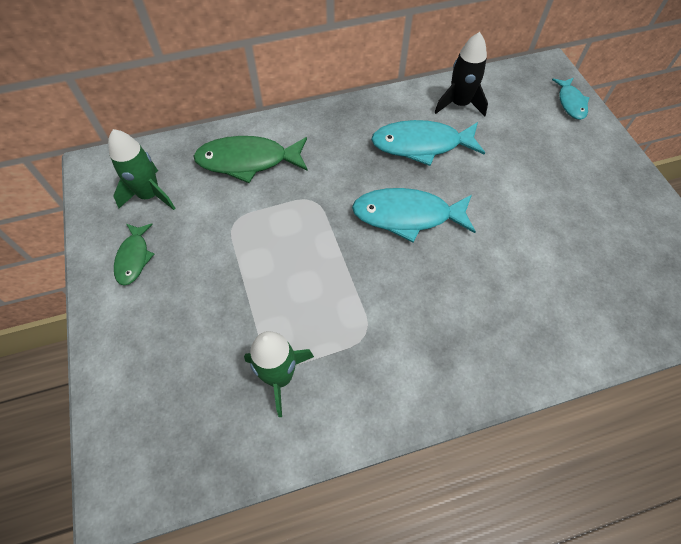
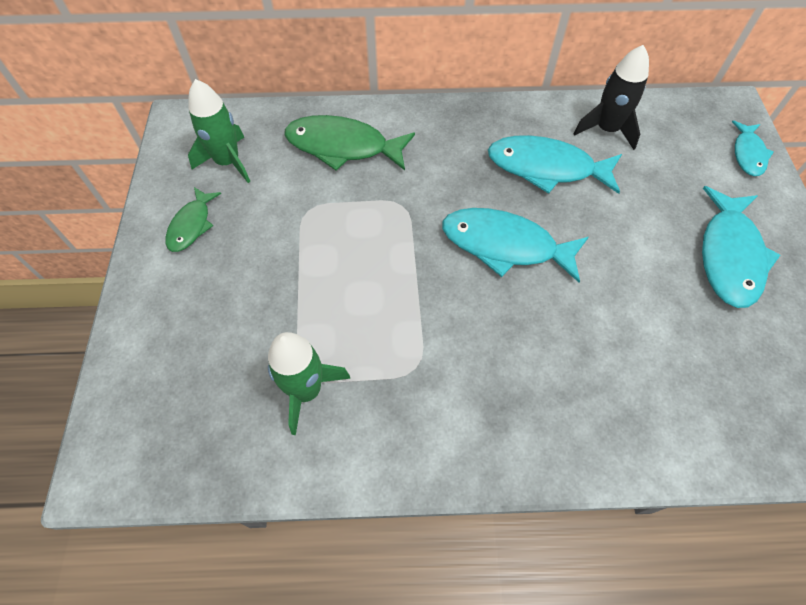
camera: 15 degrees right, 0 degrees up
none -> turquoise fish [702,186,780,308]

